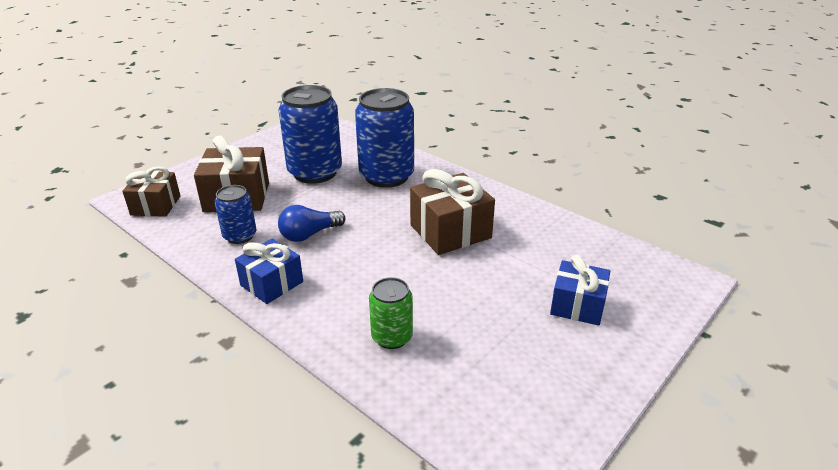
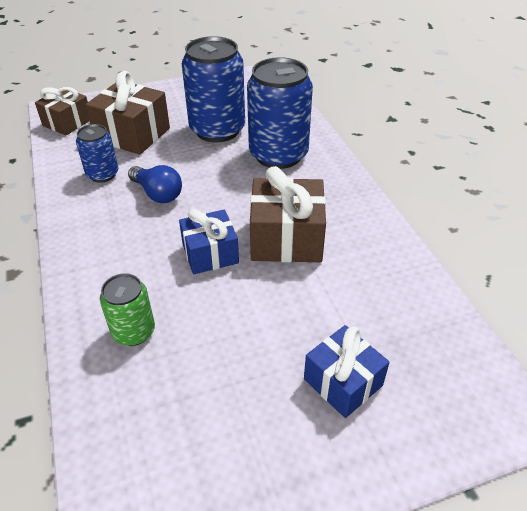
camera: 30 degrees right, 10 degrees up
blue gift [235,239,303,304] -> blue gift moved to [179,209,239,274]
blue light bulb [278,205,345,242] -> blue light bulb turned 135 degrees counterclockwise [128,165,182,203]

